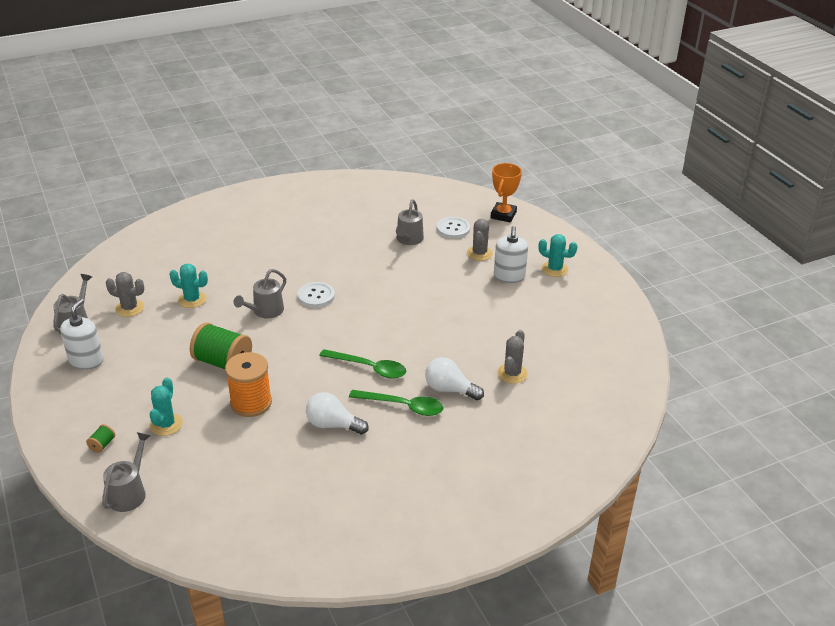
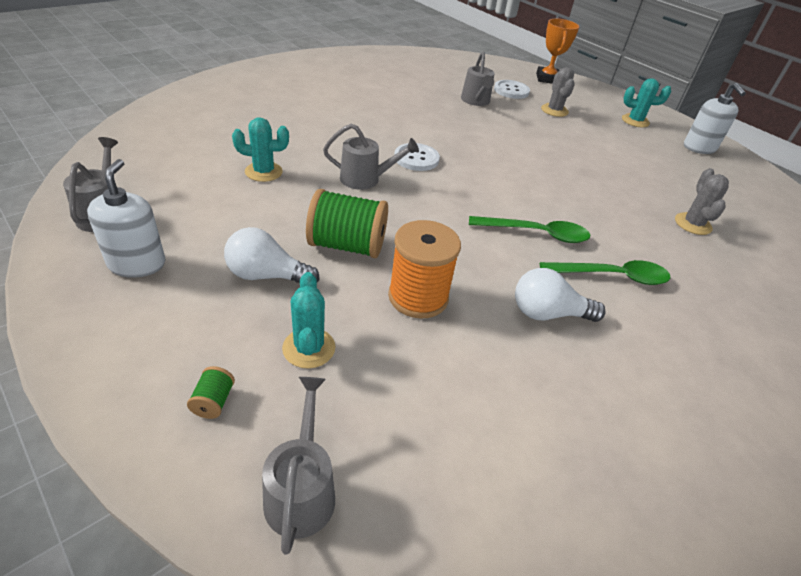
camera: 20 degrees left, 5 degrees up
grey cactus [106,272,144,317] -> none
grey watering can [234,269,286,318] -> grey watering can turned 105 degrees counterclockwise [323,124,419,190]
white light bulb [425,357,484,400] -> white light bulb moved to [224,227,319,283]
white soap dispenser [494,226,528,283] -> white soap dispenser moved to [684,83,746,154]

